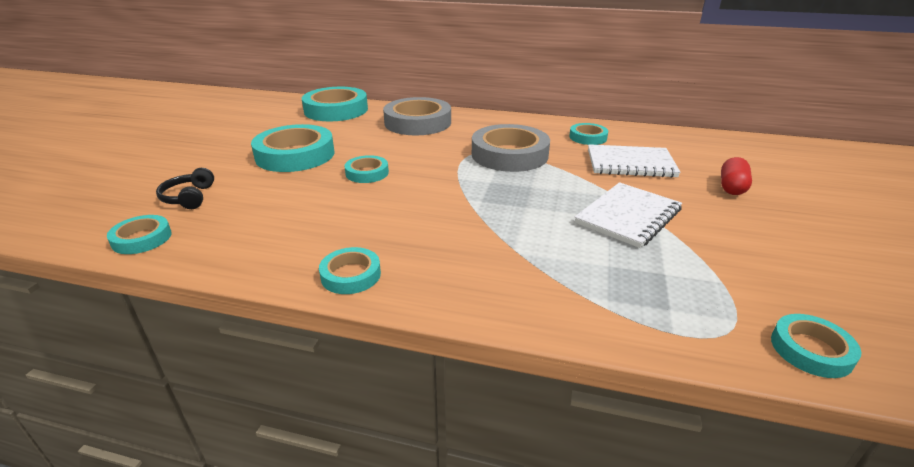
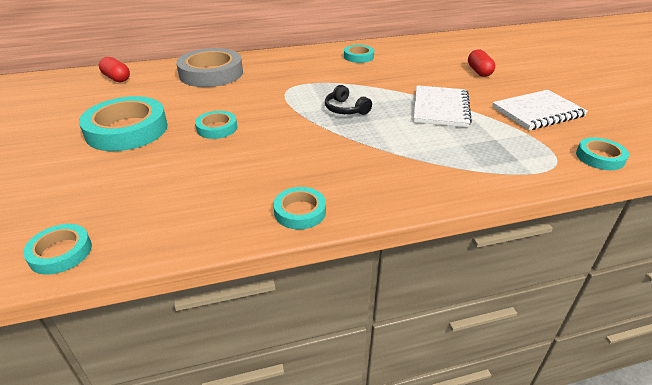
camera: 30 degrees left, 5 degrees up
black headphones [156,168,214,209] -> black headphones moved to [325,85,372,115]
turquoise tape [302,87,368,121] -> red capsule [99,57,130,82]
grey tape [472,124,550,172] -> none
white notebook [588,144,681,178] -> white notebook moved to [492,90,588,130]

